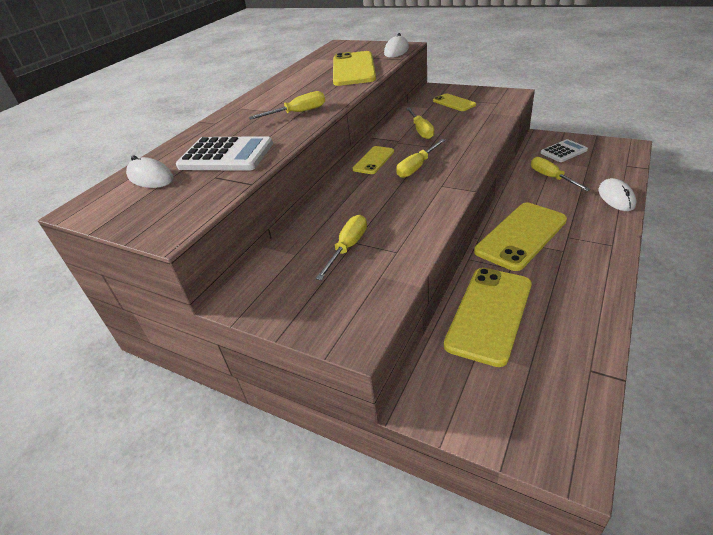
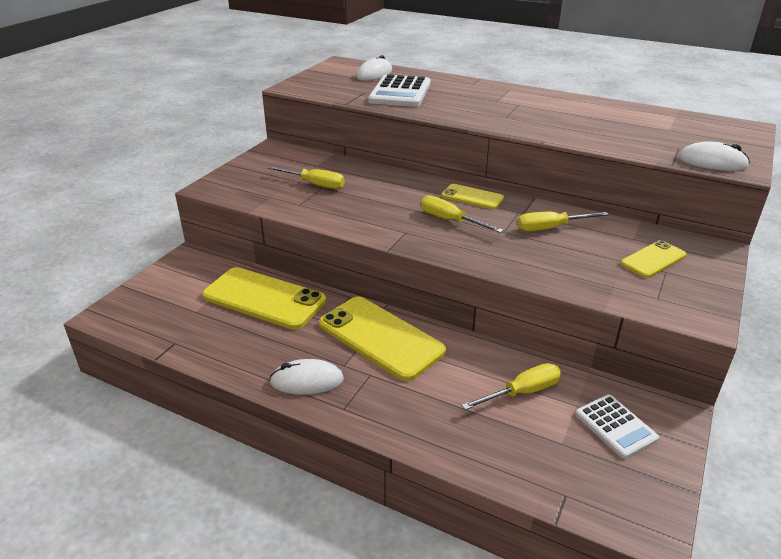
camera: 85 degrees right, 5 degrees down
yellow screwdriver [249,91,325,120] -> none
yellow phone [333,51,376,86] -> none
white mouse [598,178,636,211] -> white mouse moved to [269,359,344,395]

